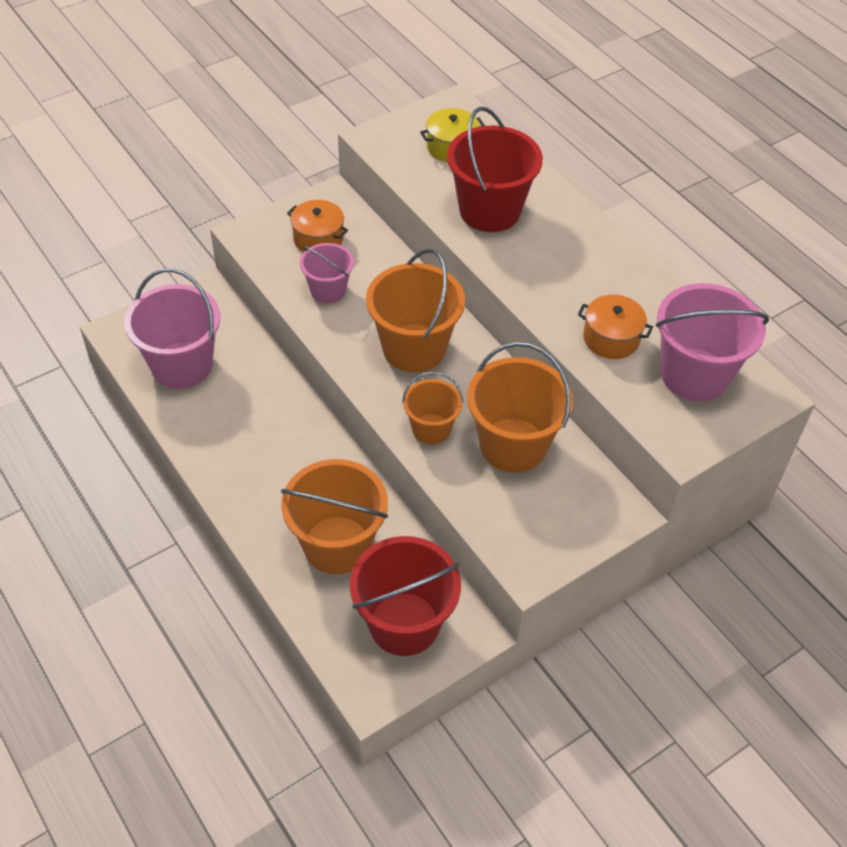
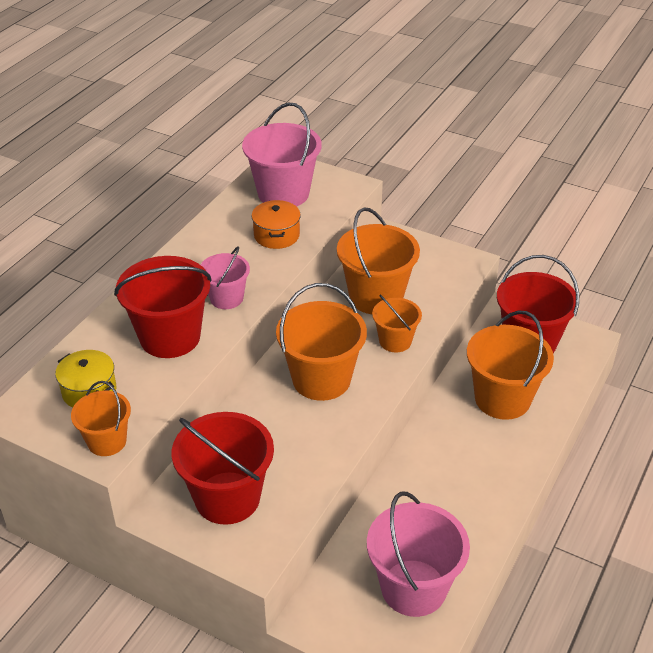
camera: 115 degrees left, 10 degrees down
orange pot [287,200,348,252] -> red bucket [172,412,274,525]
pink bucket [300,243,354,303] -> pink bucket moved to [201,247,250,309]
none -> orange bucket [71,381,131,456]

